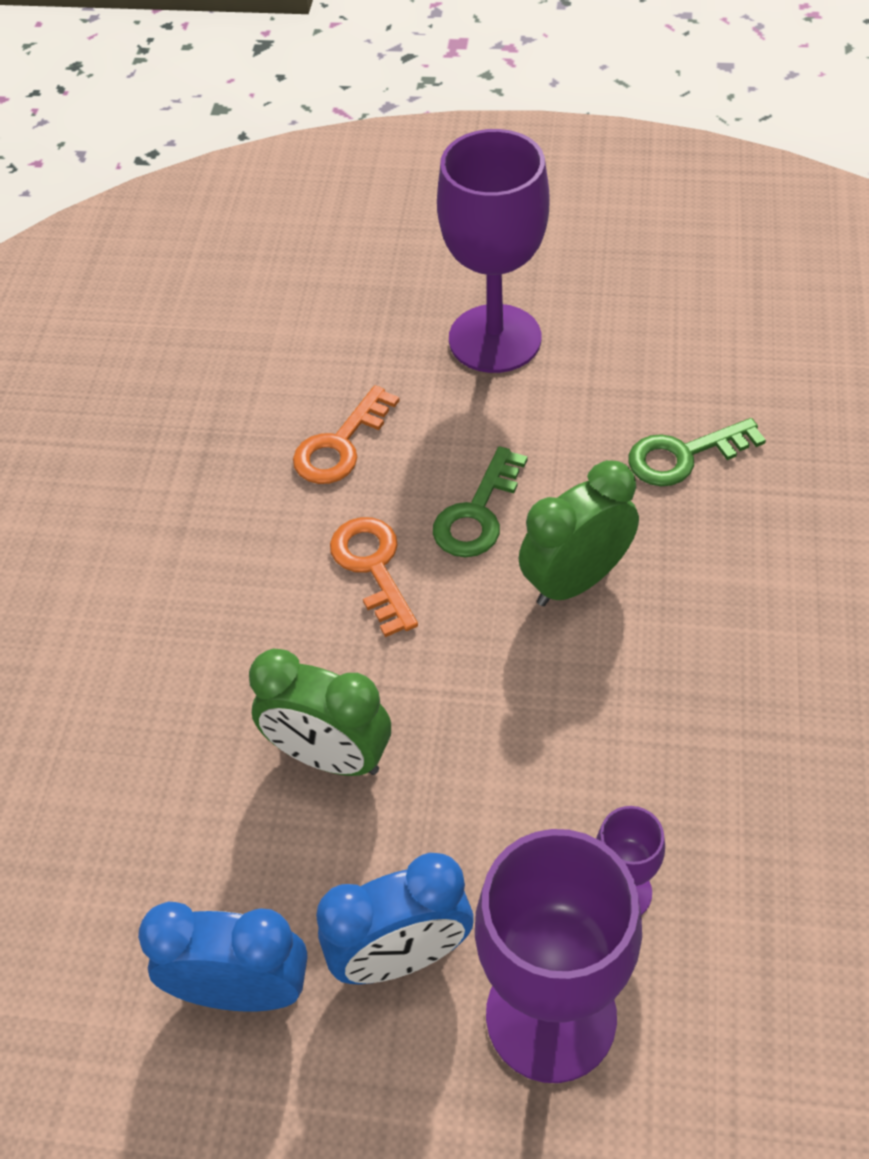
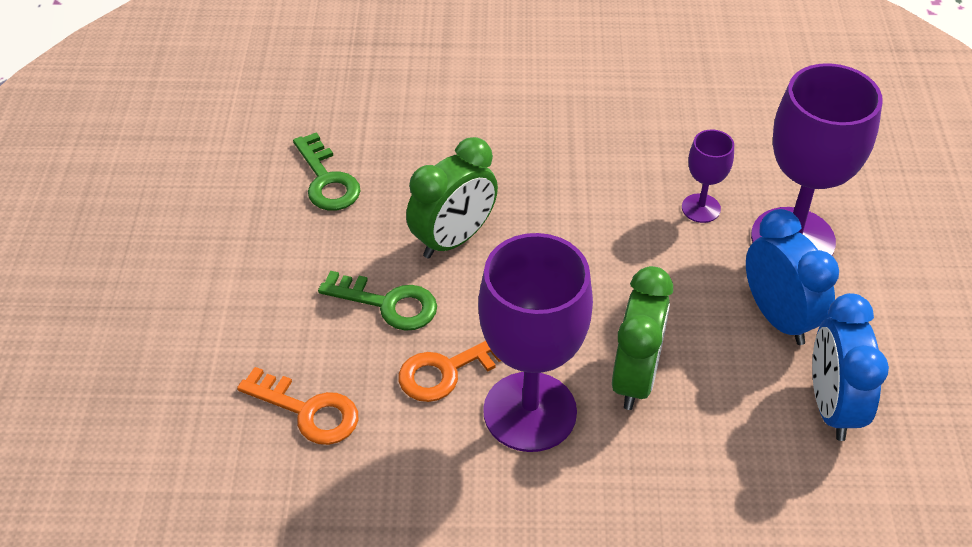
camera: 100 degrees left, 5 degrees down
purple goblet [437,129,549,373] -> purple goblet moved to [478,233,593,452]
green clock [519,460,639,606] -> green clock turned 90 degrees counterclockwise [406,137,498,258]

